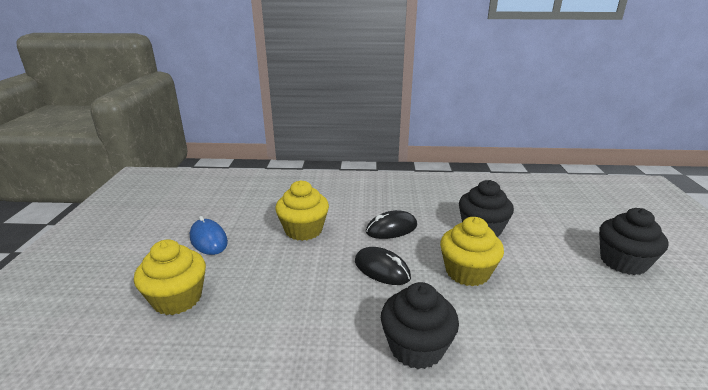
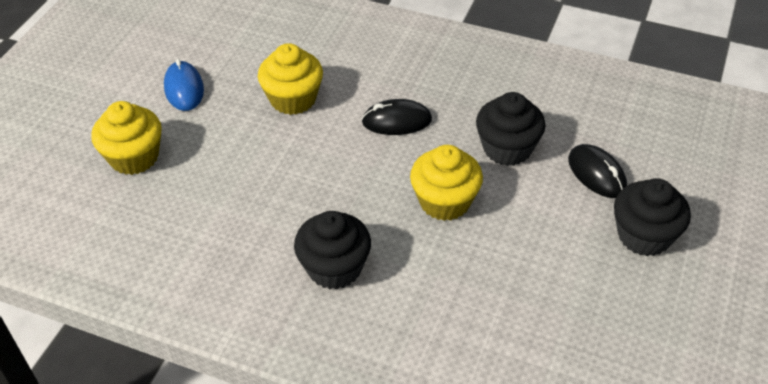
camera: 20 degrees right, 20 degrees up
black mouse [355,247,411,285] -> black mouse moved to [568,144,627,198]

